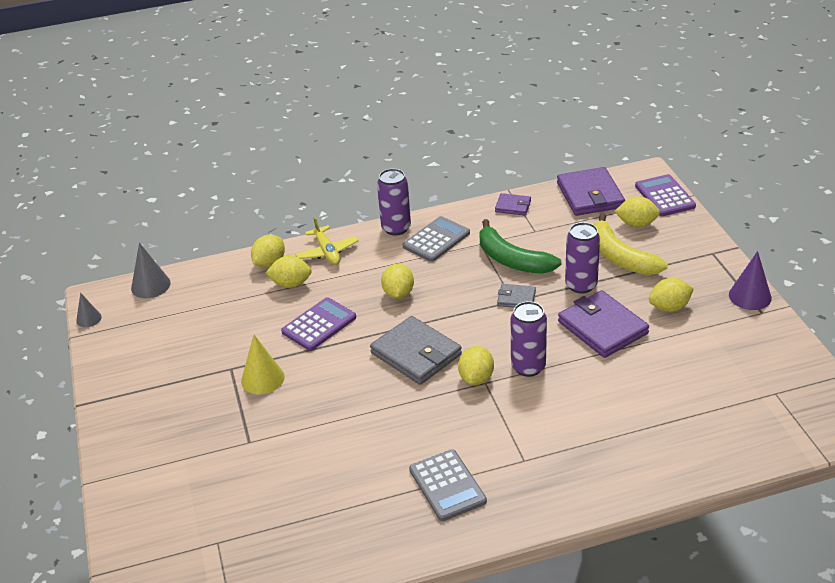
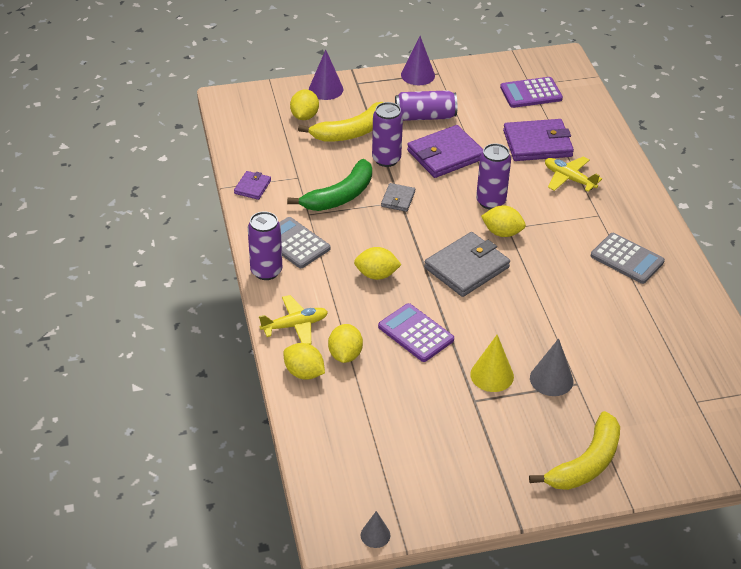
camera: 90 degrees left, 5 degrees up
grey cone [131,243,171,298] -> grey cone moved to [530,338,573,396]
grey calculator [409,449,487,521] -> grey calculator turned 60 degrees clockwise [591,233,665,284]
purple wallet [557,167,625,216] -> purple wallet moved to [503,119,574,161]
purple calculator [635,174,696,216] -> purple calculator moved to [500,77,563,108]
yellow lemon [649,278,694,312] -> purple can [395,90,457,121]
none -> purple cone [309,50,343,100]
none -> yellow banana [529,411,620,490]
none -> yellow plane [545,156,602,192]

